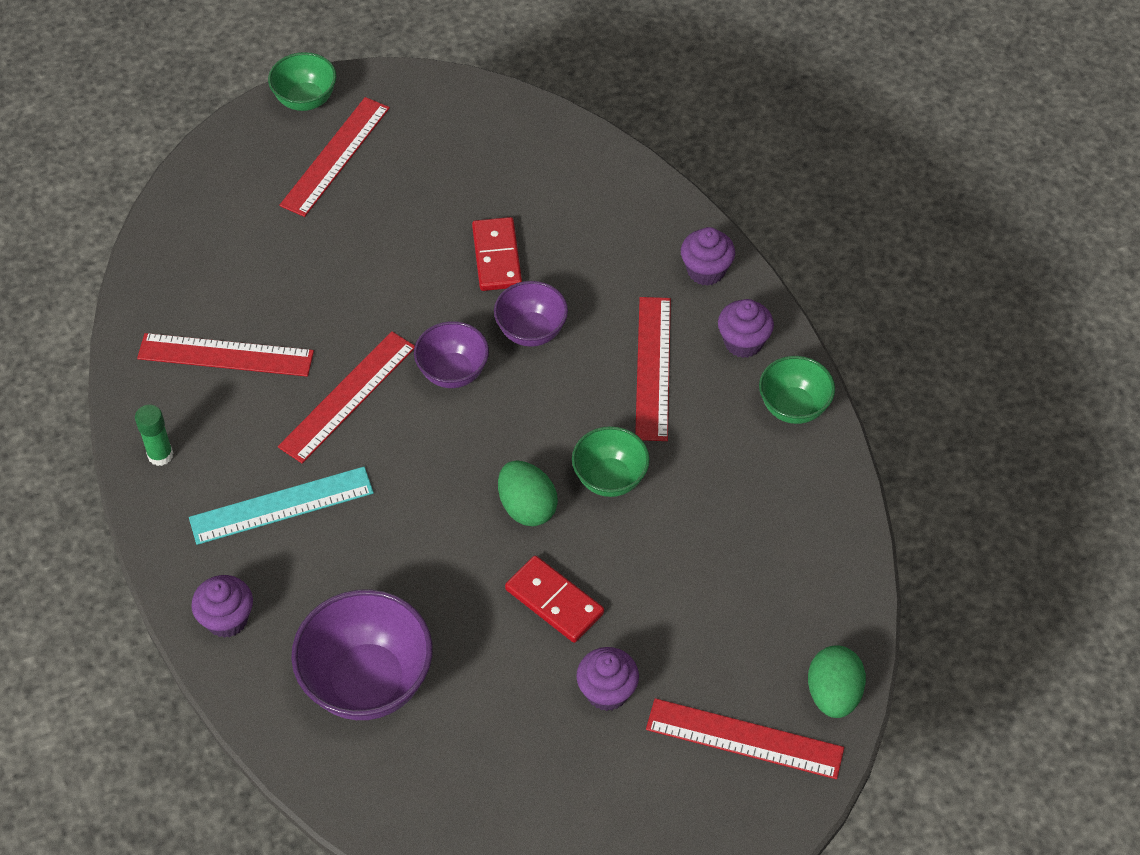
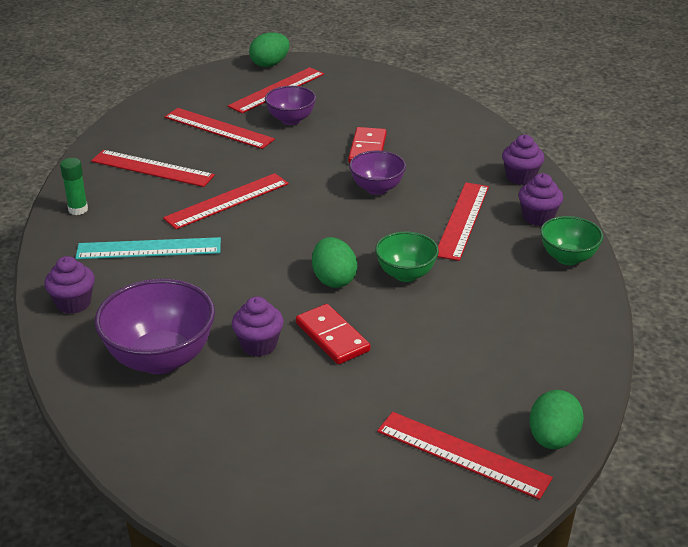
camera: 15 degrees right, 20 degrees down
green bowl [268,52,336,111] -> green egg [249,32,290,67]
purple bowl [414,321,489,388] -> purple bowl moved to [265,86,316,125]
purple cupcake [576,647,639,711] -> purple cupcake moved to [232,296,284,357]
none -> red ruler [165,108,275,149]

